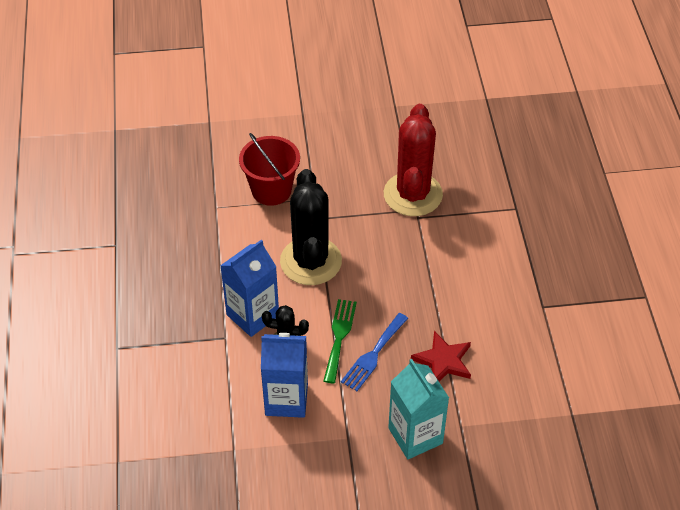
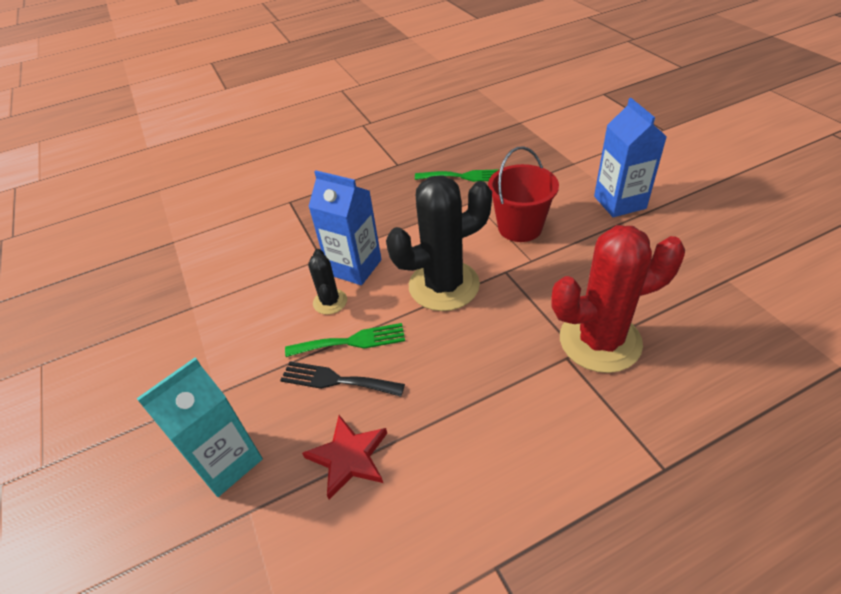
camera: 75 degrees right, 5 degrees down
blue carton [261,333,308,418] -> blue carton moved to [594,98,667,217]
blue fork [341,313,408,391] -> black fork [280,362,405,397]
none -> green fork [415,169,500,182]

